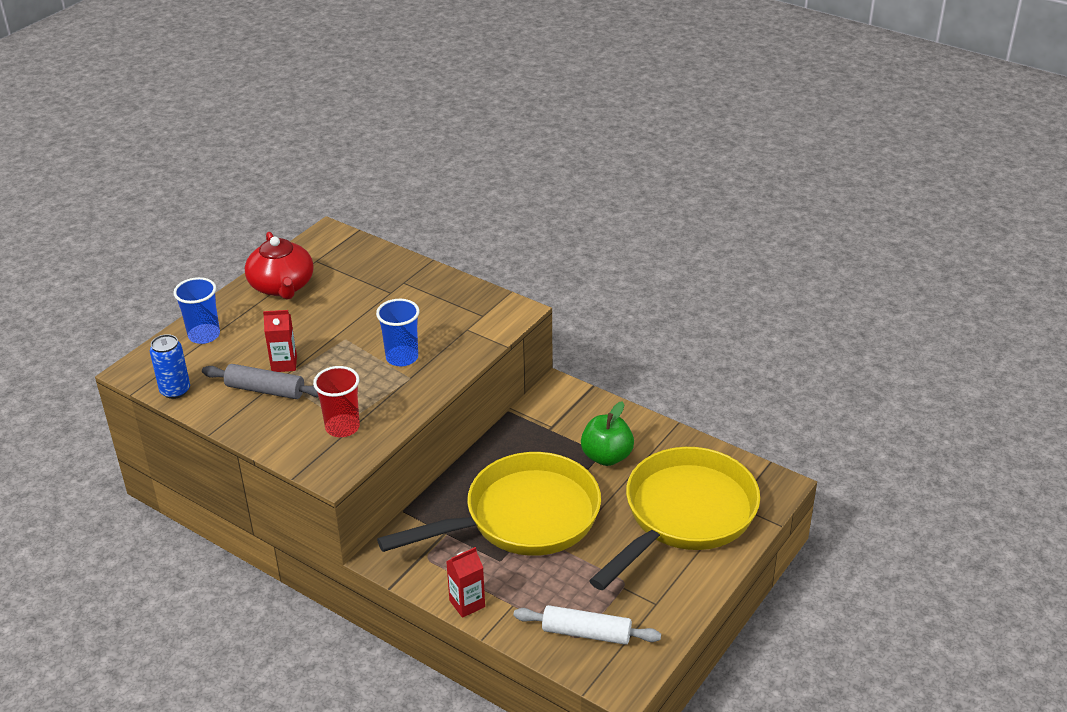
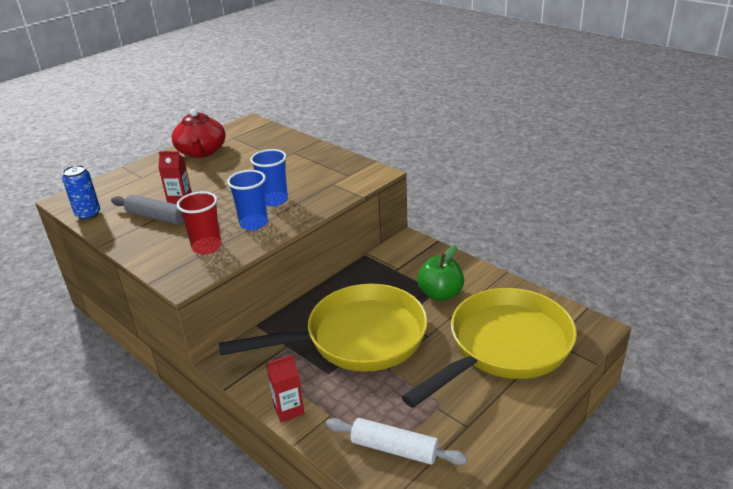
camera: 10 degrees right, 5 degrees down
blue cup [173,277,220,344] -> blue cup moved to [227,170,268,230]

